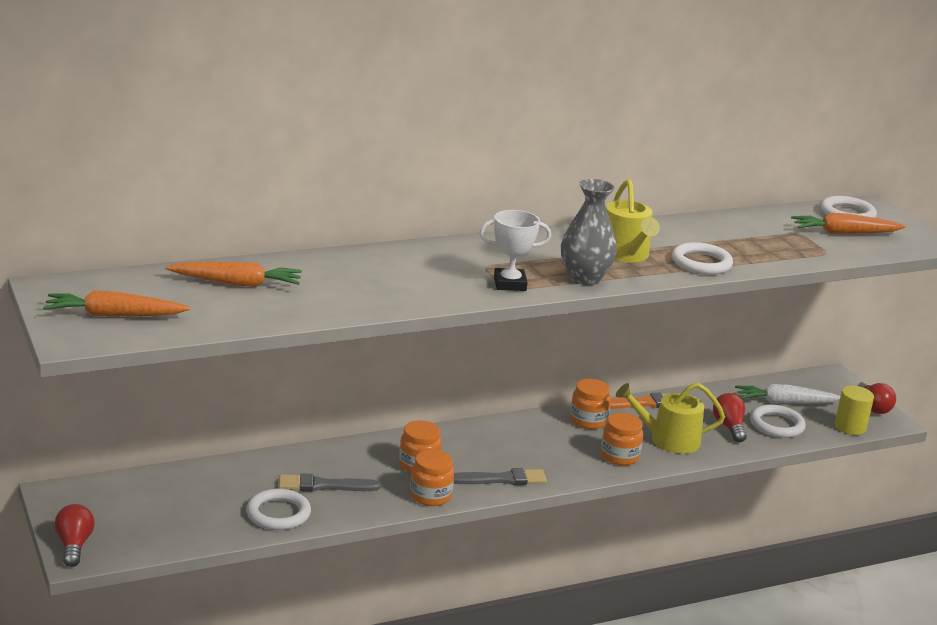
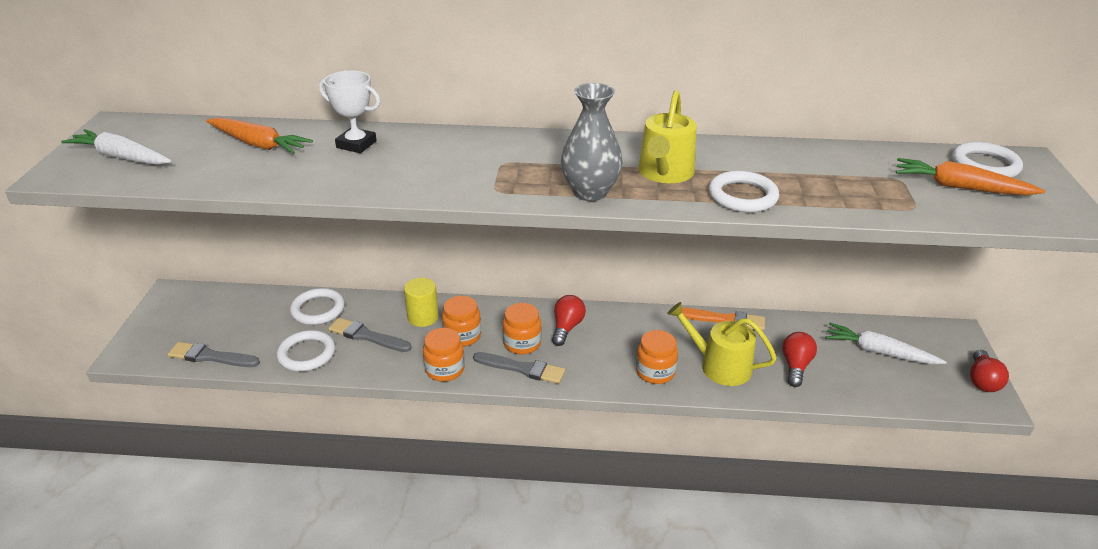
camera: 30 degrees right, 10 degrees up
orange carrot [43,290,191,316] -> white carrot [61,129,172,165]
red light bulb [54,504,94,567] -> red light bulb moved to [552,295,586,346]
white trophy [480,210,551,291] -> white trophy moved to [319,70,380,153]
orange jar [570,379,611,429] -> orange jar moved to [502,303,542,355]
white ring [750,404,806,438] -> white ring moved to [290,288,345,325]
yellow cylinder [835,386,874,435] -> yellow cylinder moved to [404,278,439,327]
none -> grey brush [168,342,260,367]

